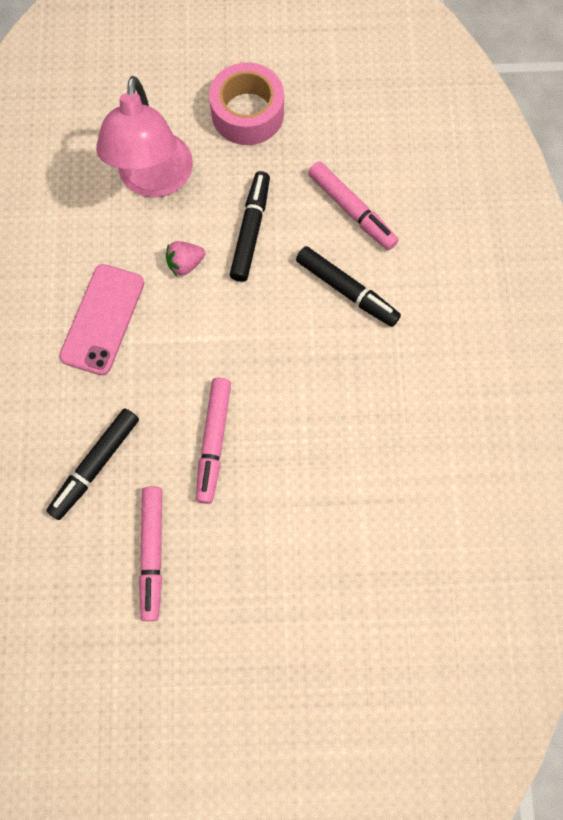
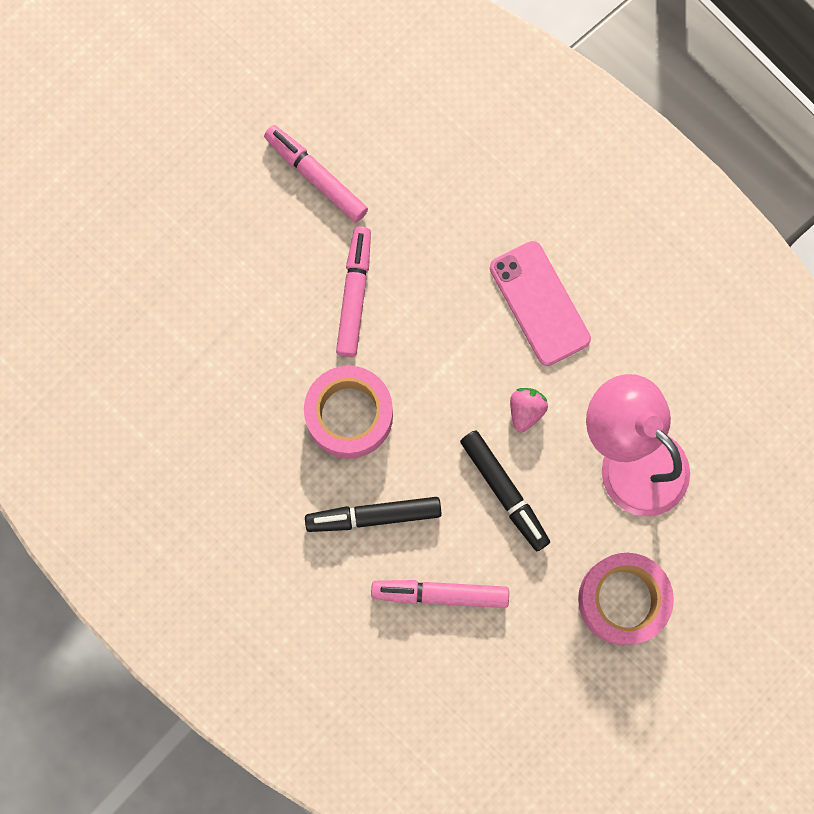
camera: 135 degrees right, 5 degrees up
black marker [46,408,139,520] -> none
pink marker [196,378,231,504] -> pink marker turned 45 degrees clockwise [336,227,371,357]
none -> pink tape [304,366,393,459]

